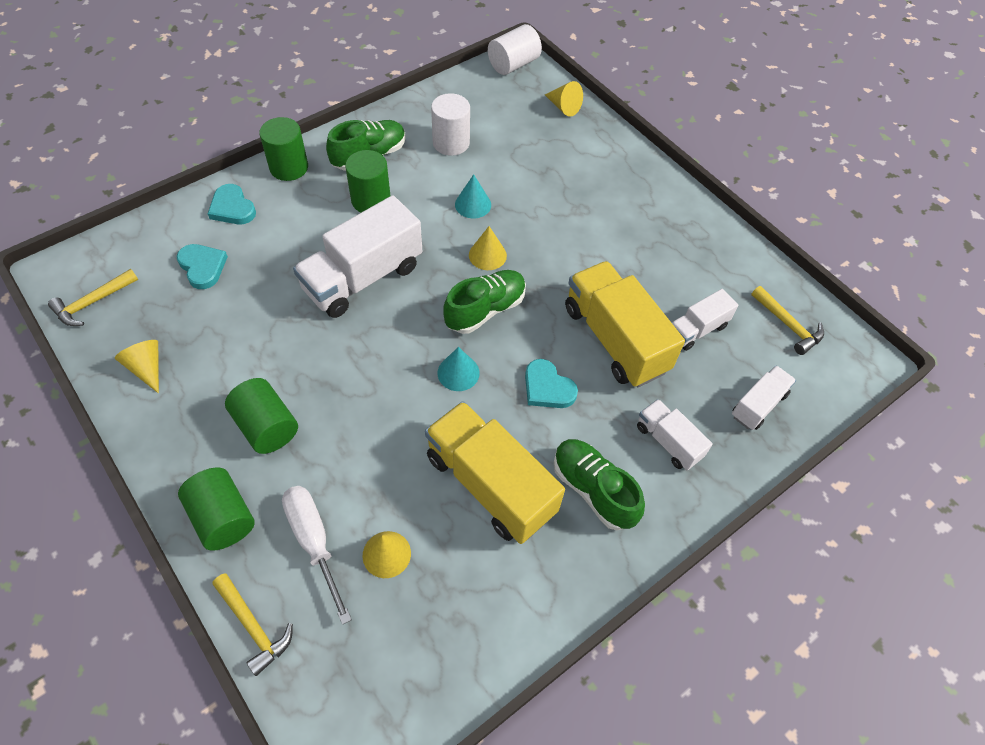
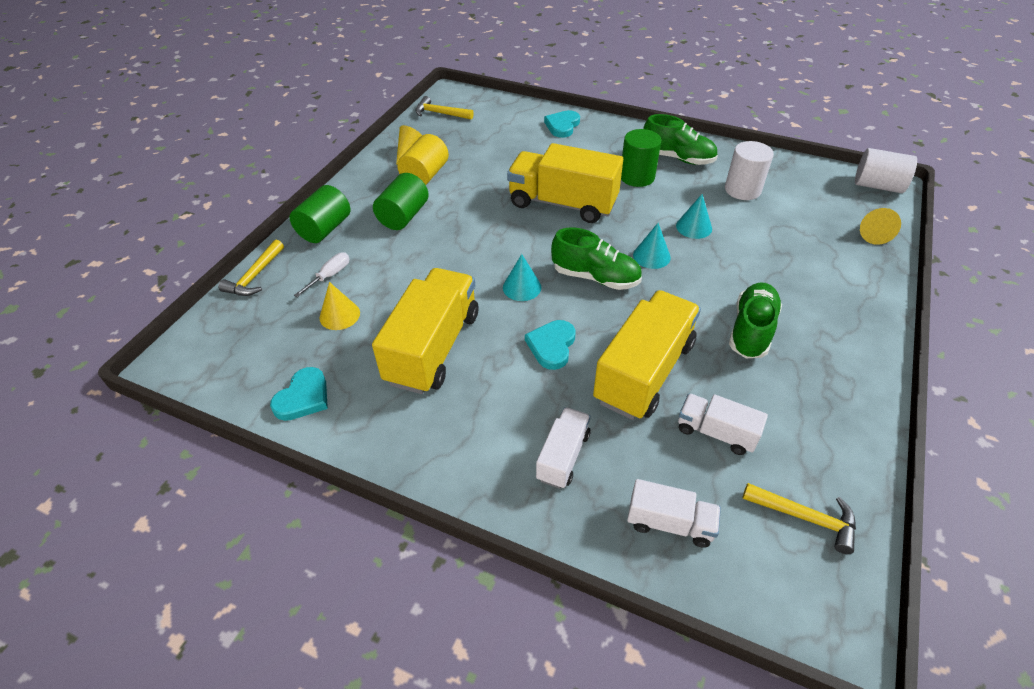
camera: 65 degrees right, 10 degrees down
turquoise heart [177,244,228,289] -> turquoise heart moved to [270,367,328,421]
green cylinder [259,117,308,181] -> none
white screwdriver [282,486,352,625] -> white screwdriver [294,252,349,297], size x0.60
white truck [293,195,422,318] -> yellow truck [507,143,623,223]
yellow cone [469,226,507,270] -> turquoise cone [633,223,671,269]
green shoe [554,439,645,530] -> green shoe moved to [729,282,782,358]
yellow hammer [751,286,824,355] -> yellow hammer turned 90 degrees counterclockwise [742,483,856,554]
none -> yellow cylinder [397,134,449,185]

